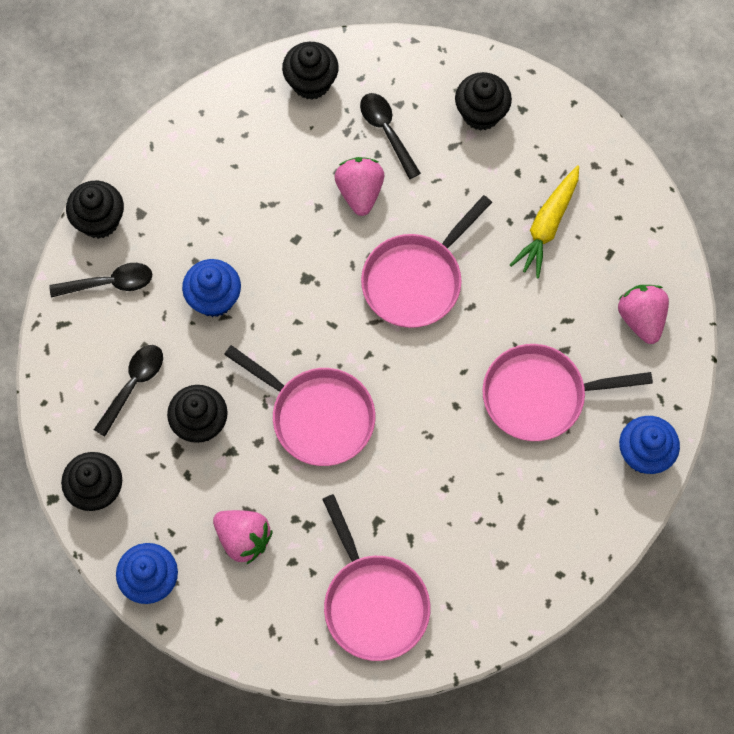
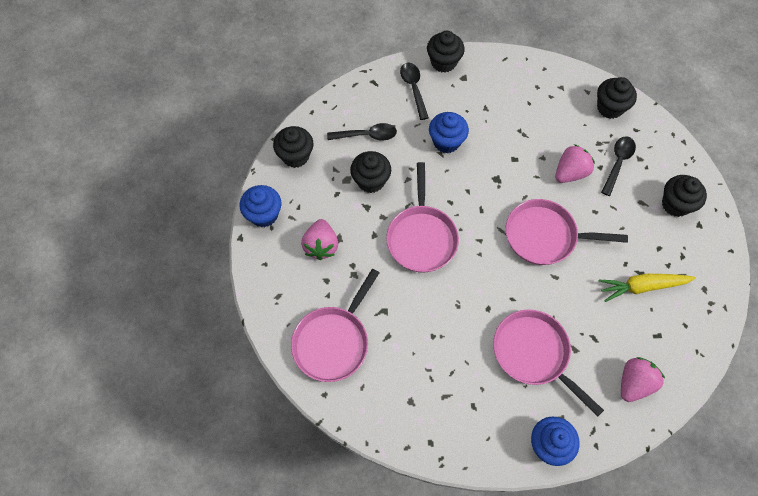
camera: 55 degrees right, 5 degrees down
black spoon [50,263,152,298] -> black spoon turned 150 degrees counterclockwise [400,63,429,120]

